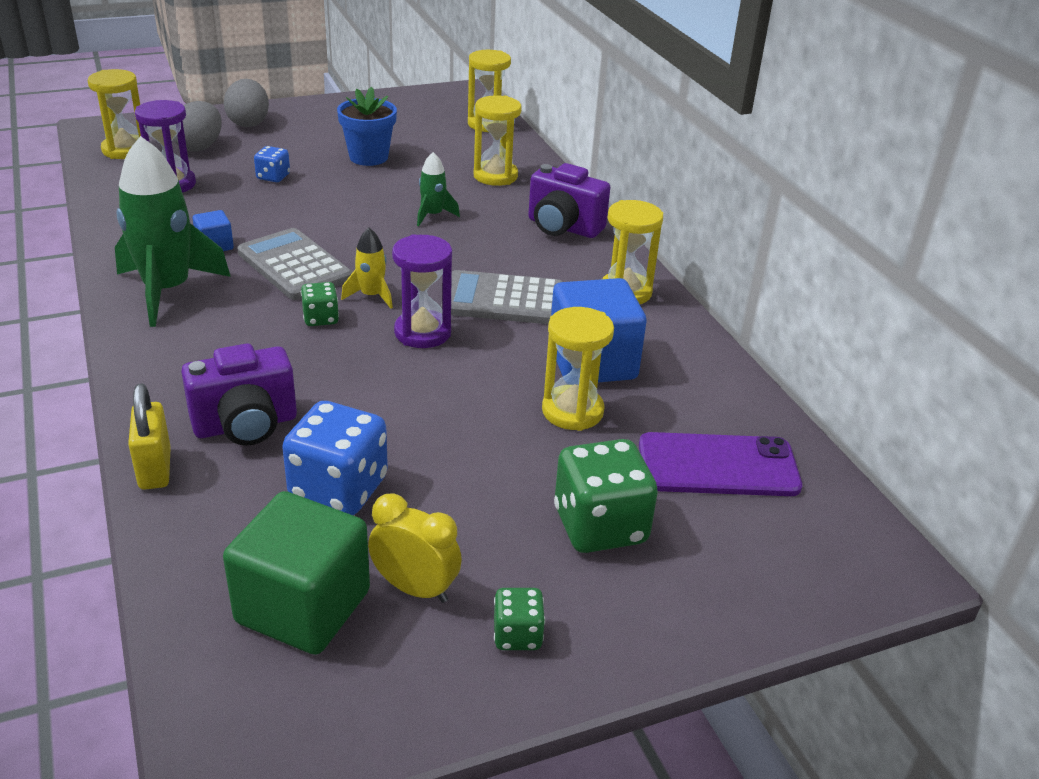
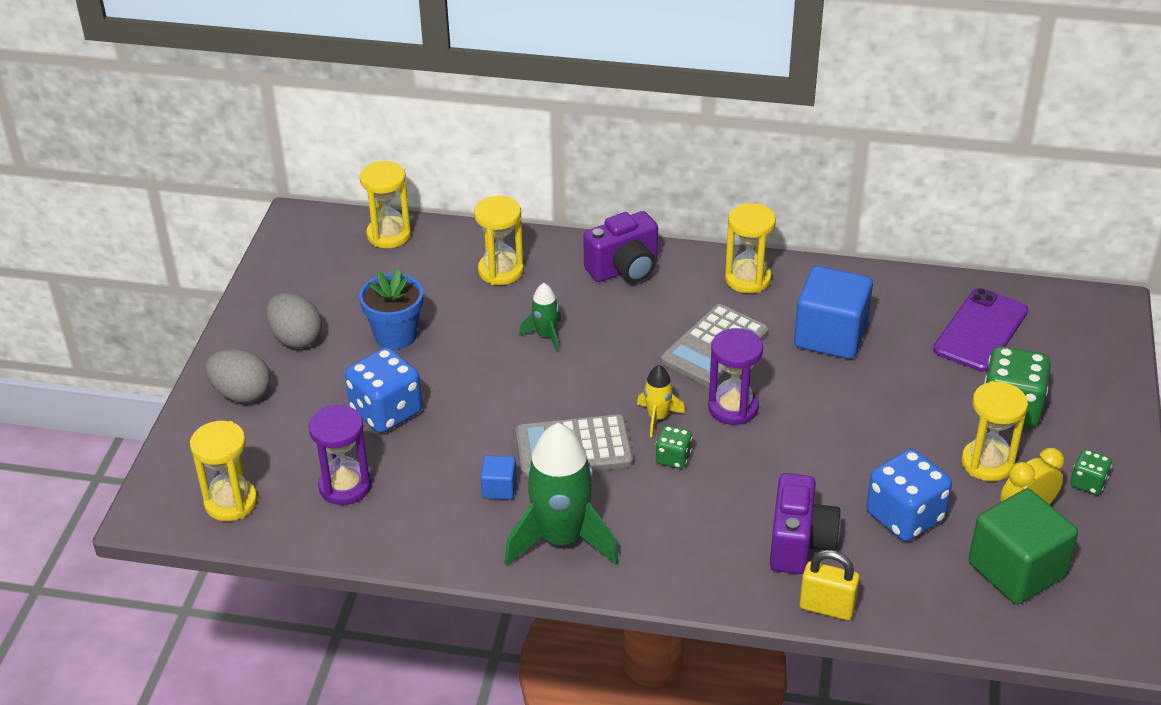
camera: 55 degrees left, 5 degrees up
grey egg [173,101,222,151] -> grey egg moved to [266,292,322,348]
blue dice [254,146,290,182] -> blue dice [345,347,422,433], size x1.93
yellow hourglass [542,307,614,431] -> yellow hourglass moved to [961,381,1028,481]

